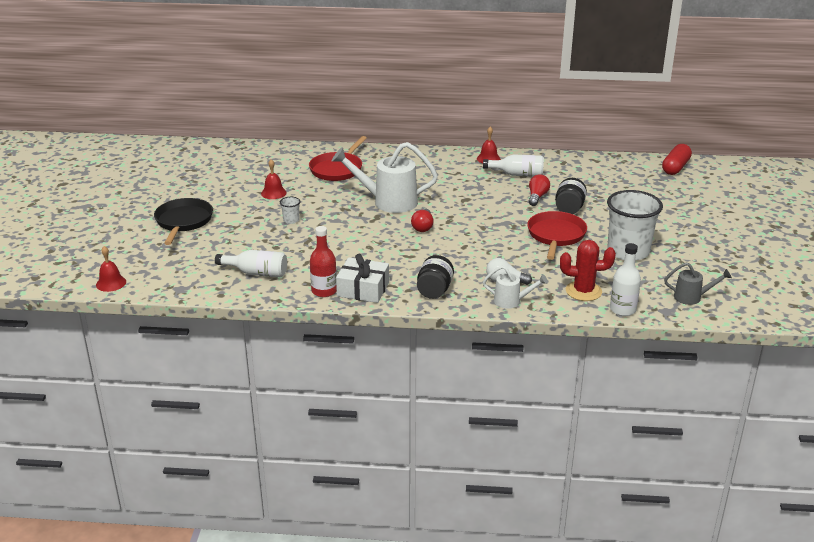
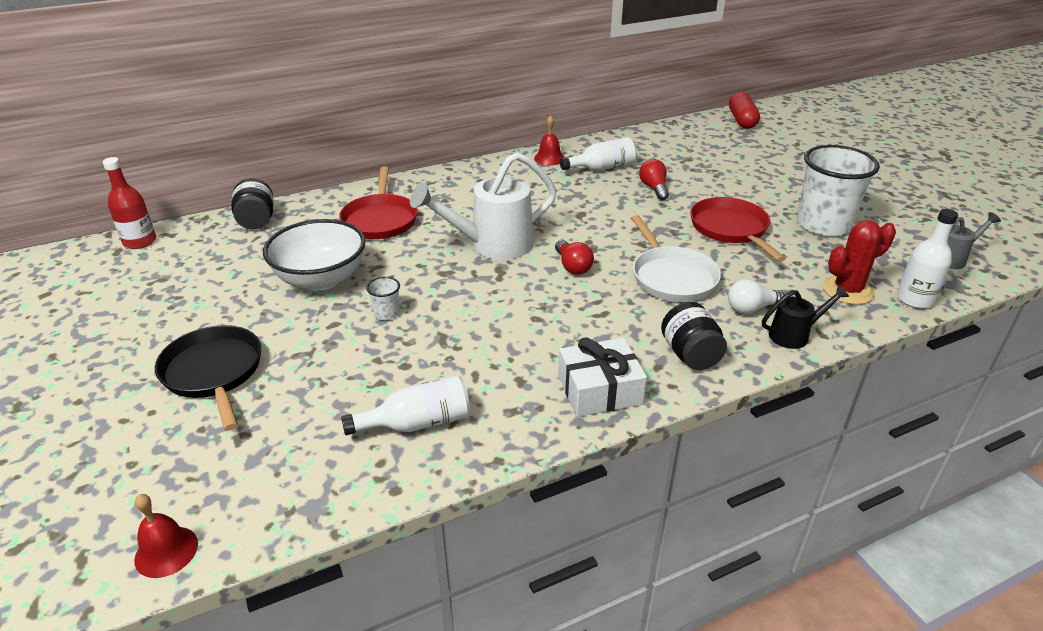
camera: 30 degrees left, 5 degrees up
red bell [261,159,287,199] -> white bowl [263,219,366,291]
red bottle [310,226,337,297] -> red bottle moved to [103,157,156,249]
white watering can [483,266,548,309] -> black watering can [762,285,849,349]
black jar [555,178,587,214] -> black jar moved to [231,178,273,230]
none -> white pan [631,215,721,302]

